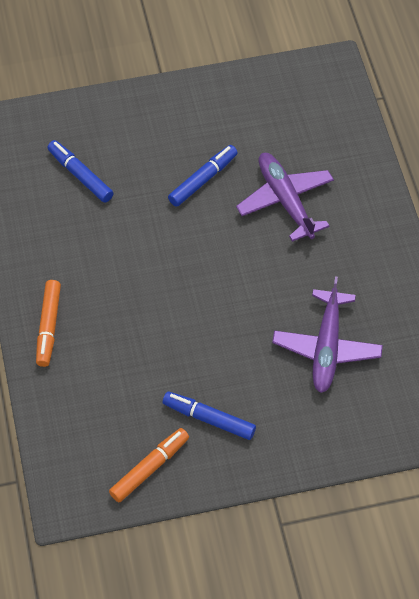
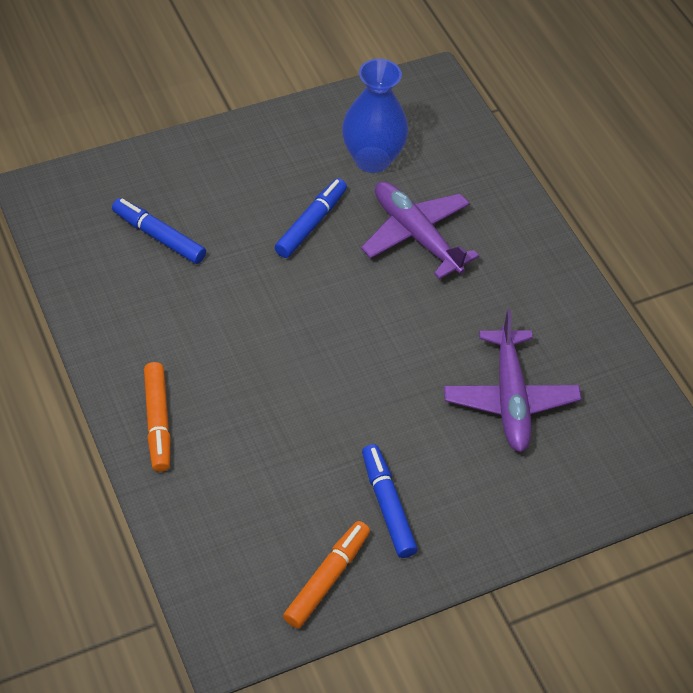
camera: 15 degrees left, 5 degrees down
blue marker [163,391,256,440] -> blue marker turned 60 degrees clockwise [362,444,418,558]
none -> blue vase [342,59,408,173]

